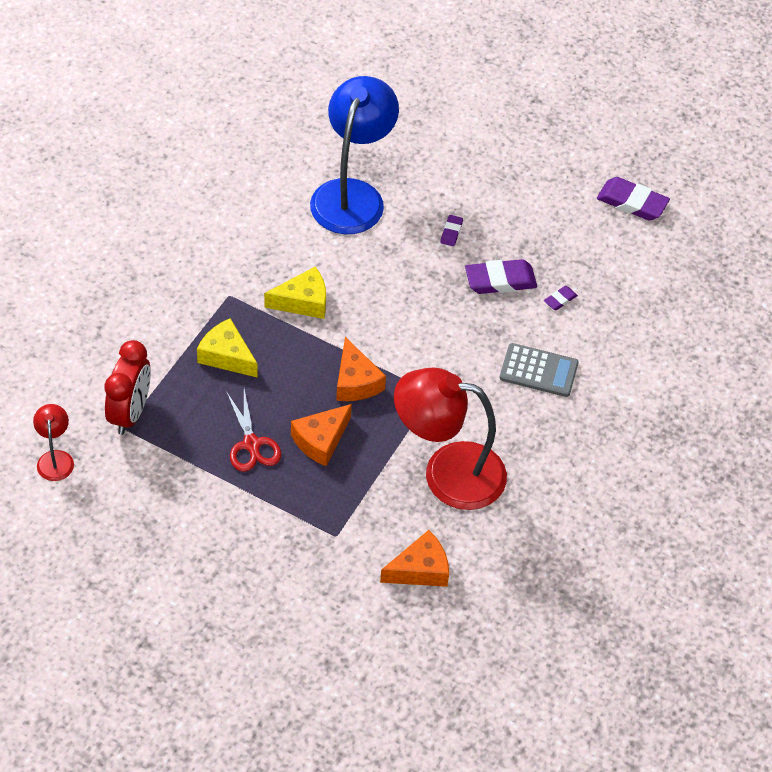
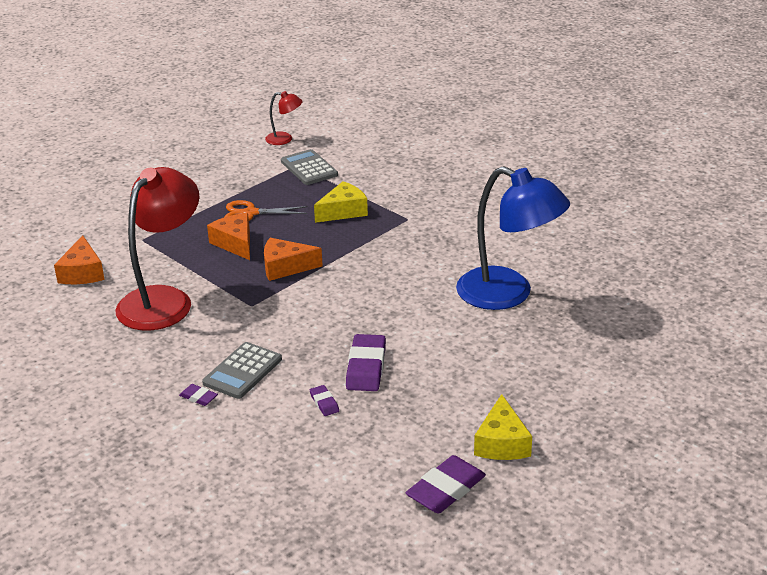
camera: 110 degrees right, 20 degrees down
red clock [104,340,151,435] -> grey calculator [281,149,338,185]
red scissors [226,389,281,472] -> orange scissors [225,200,308,221]
yellow cheese [264,267,326,319] -> yellow cheese moved to [474,394,532,460]
purple eraser [440,215,463,246] -> purple eraser moved to [179,384,218,406]

